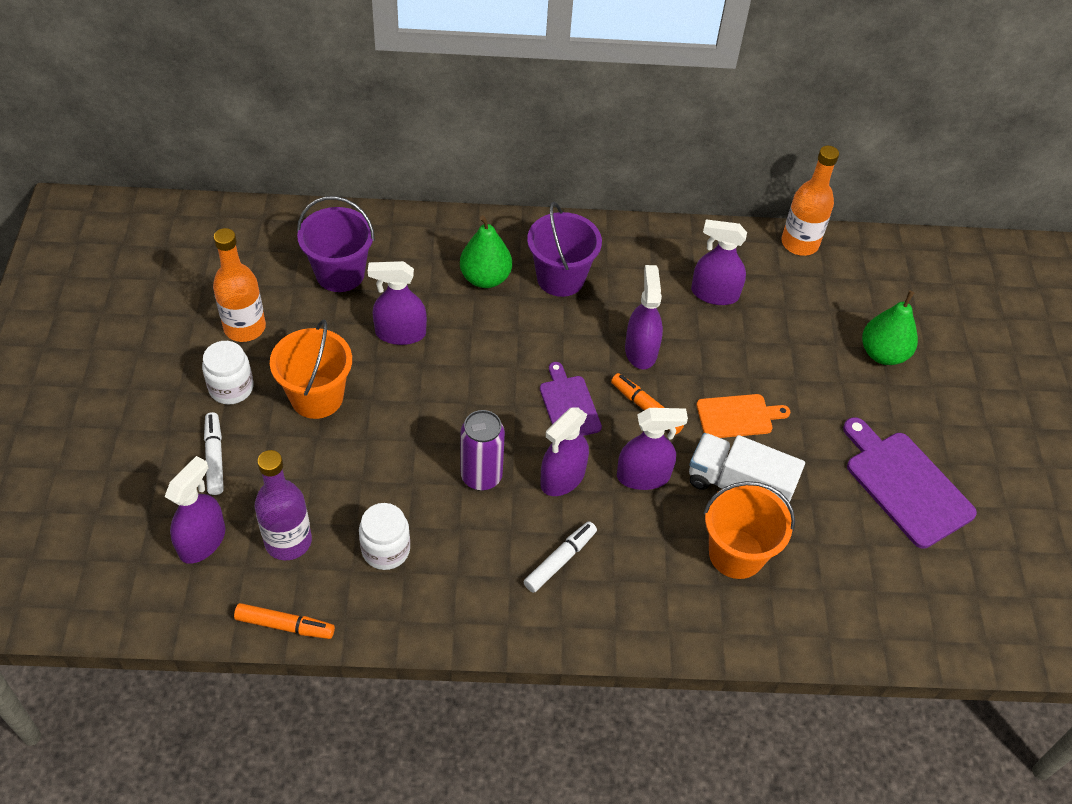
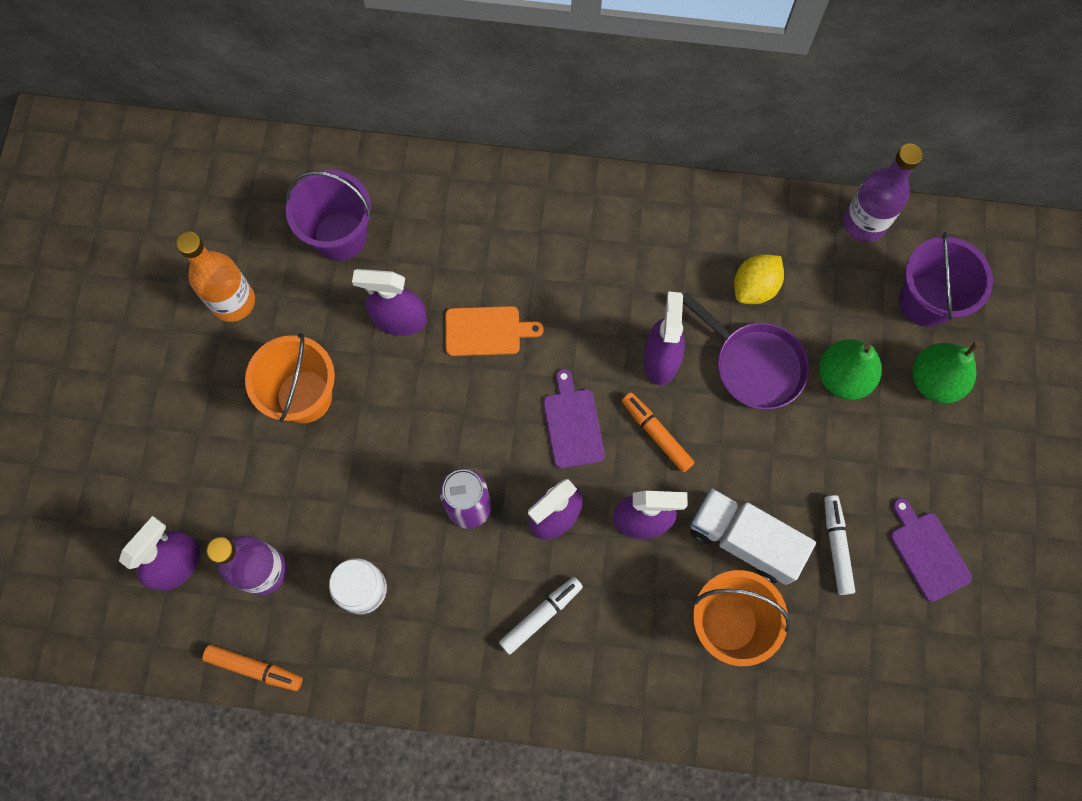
camera: 10 degrees right, 20 degrees up
white jar [202,341,254,405] -> none
white marker [204,412,224,495] -> white marker moved to [824,495,855,595]
green pear [460,215,512,288] -> green pear moved to [819,339,882,400]
purple bucket [527,202,602,297] -> purple bucket moved to [899,232,993,327]
purple spray bottle [691,219,747,305] -> yellow lemon [734,254,784,304]
orange cutting board [696,394,790,438] -> orange cutting board moved to [445,306,544,356]
orange bottle [781,146,839,256] -> purple bottle [843,144,923,242]
purple cutting board [843,417,977,549] -> purple cutting board [890,498,972,602], size x0.62
none -> purple pan [683,292,809,410]

